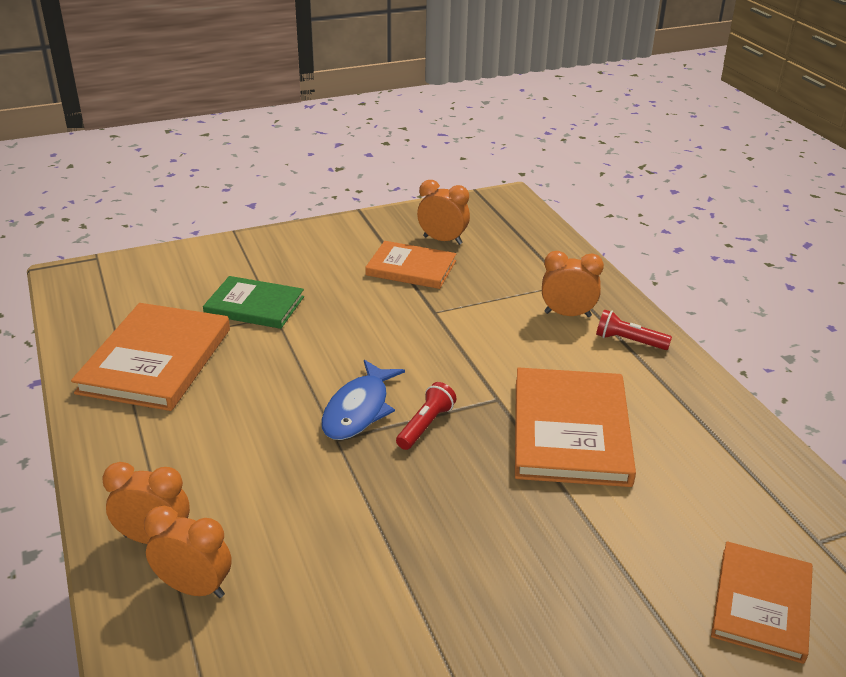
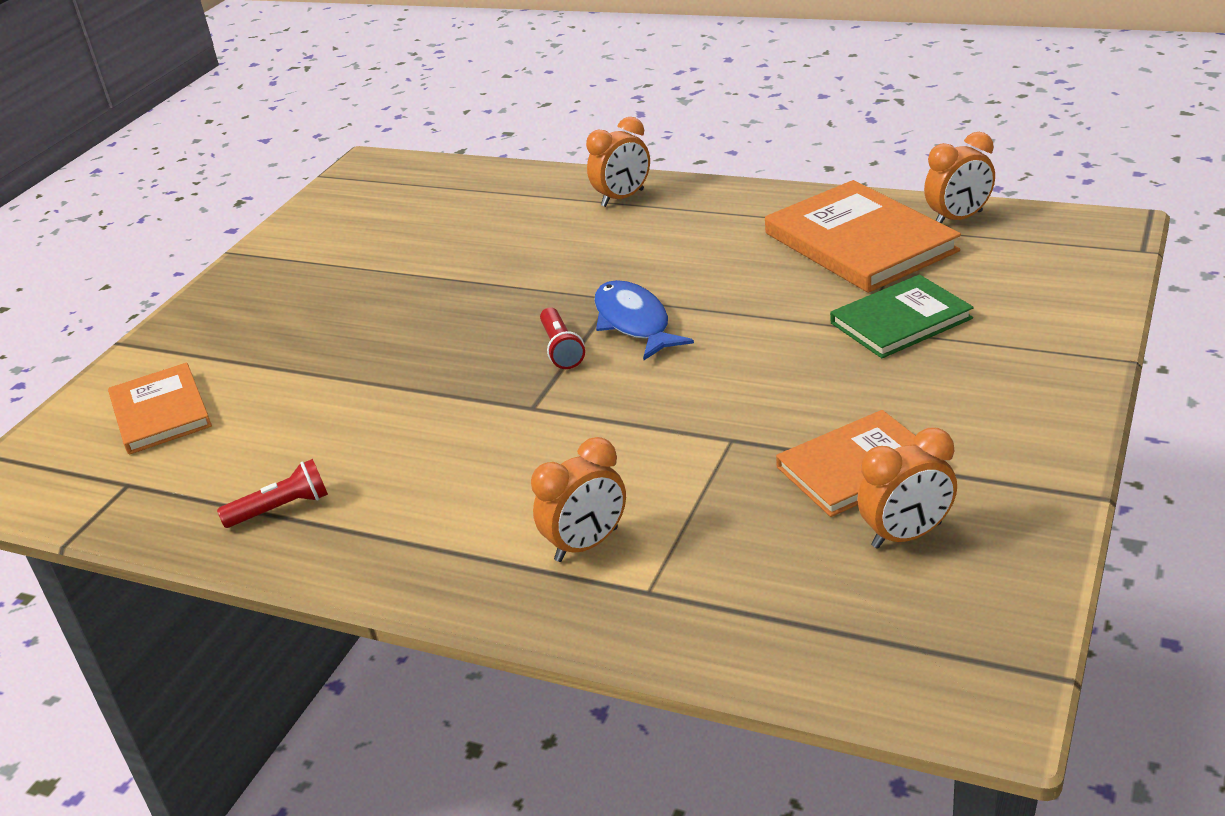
camera: 140 degrees right, 0 degrees up
orange clock [144,506,231,598] -> orange clock moved to [924,132,995,224]
orange book [515,368,636,487] -> none
red flashlight [596,310,672,350] -> red flashlight moved to [217,459,328,528]

